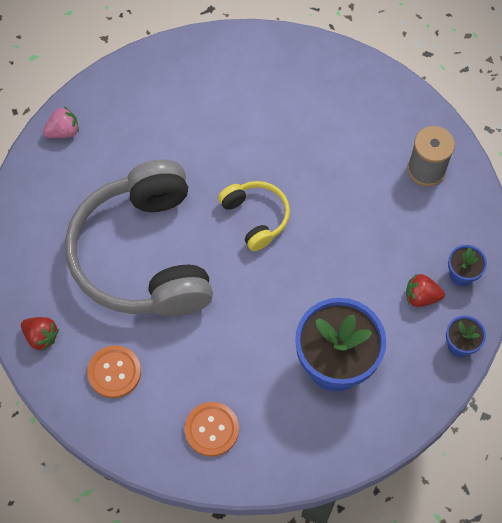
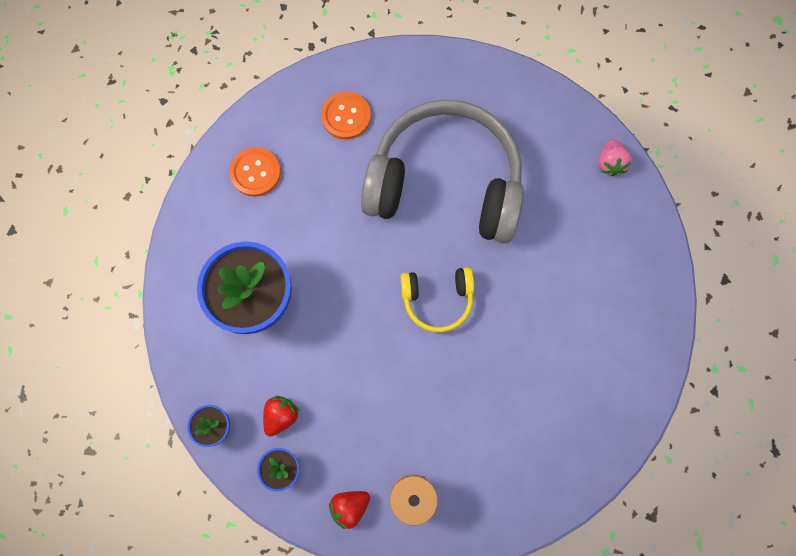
camera: 115 degrees right, 10 degrees up
red strawberry [21,317,59,351] -> red strawberry moved to [329,491,370,529]

